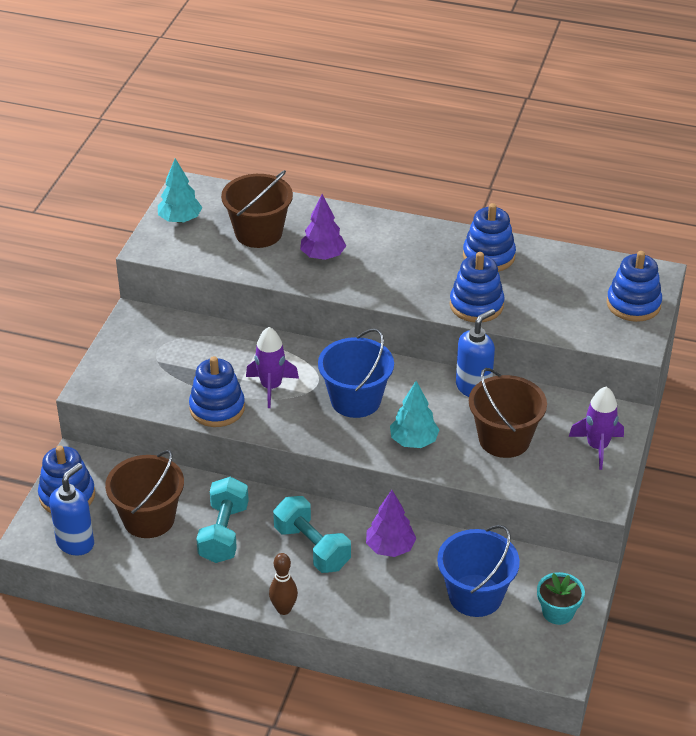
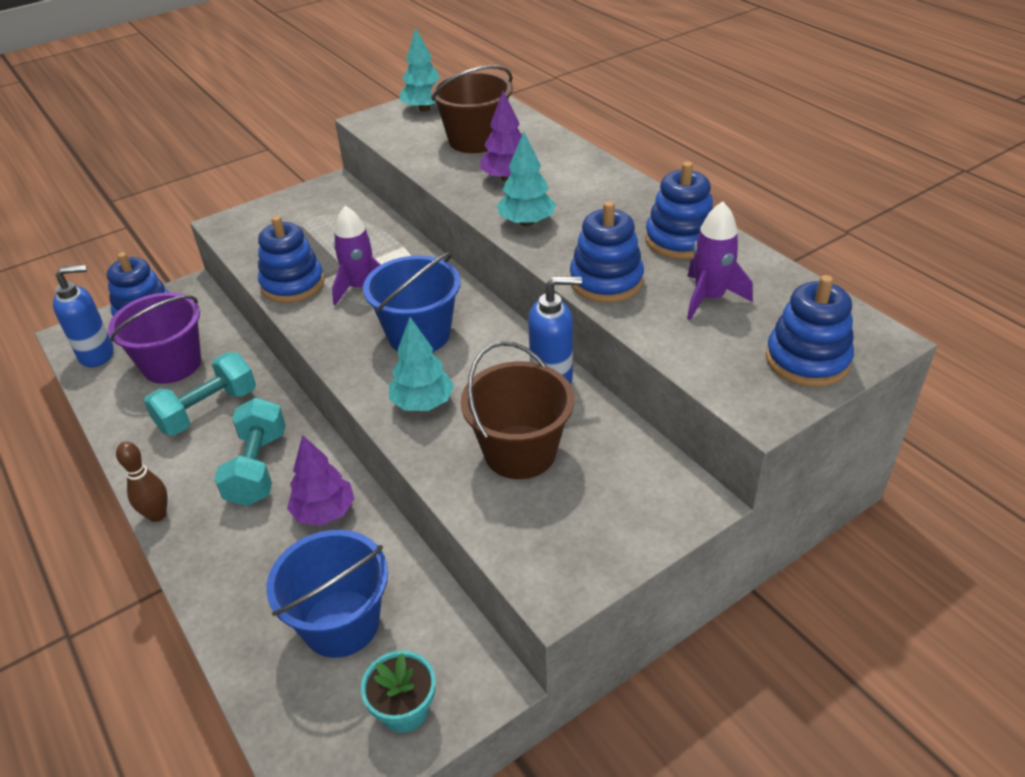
camera: 40 degrees right, 0 degrees up
brown bucket [105,450,184,538] -> purple bucket [108,292,201,384]
purple rocket [569,387,624,470] -> purple rocket moved to [687,201,753,320]
none -> turquoise tree [497,131,556,226]

